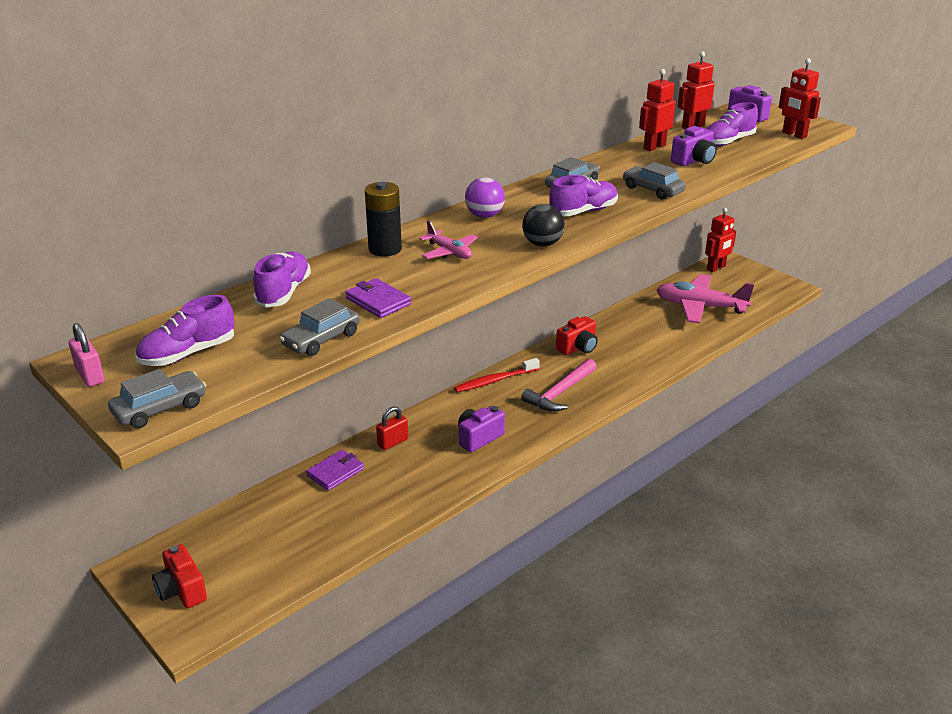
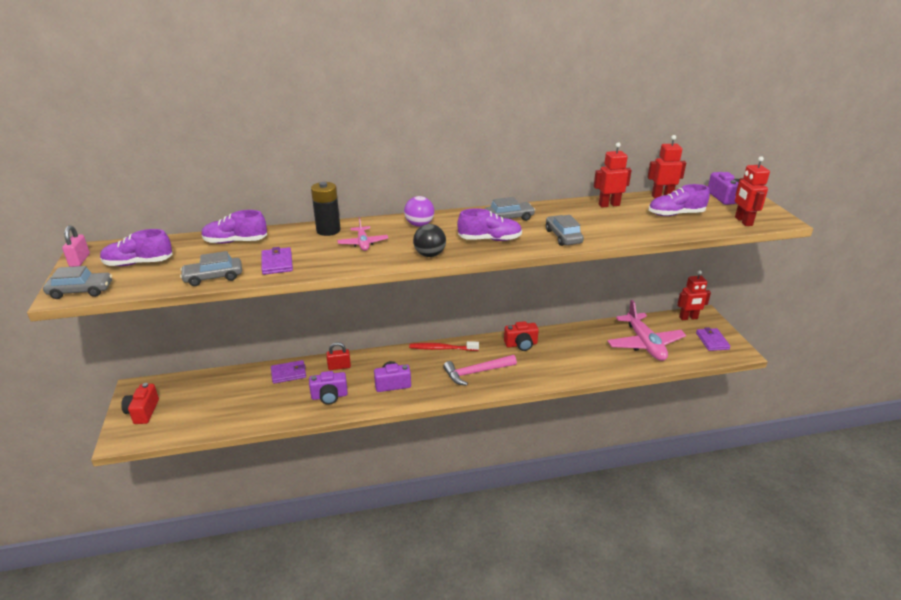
camera: 30 degrees right, 0 degrees up
purple shoe [253,252,311,308] -> purple shoe turned 135 degrees counterclockwise [201,210,267,244]
pink plane [656,274,754,323] -> pink plane turned 150 degrees counterclockwise [608,300,686,361]
purple camera [671,126,717,166] -> purple camera moved to [309,371,348,405]
none -> purple wallet [696,327,731,351]

